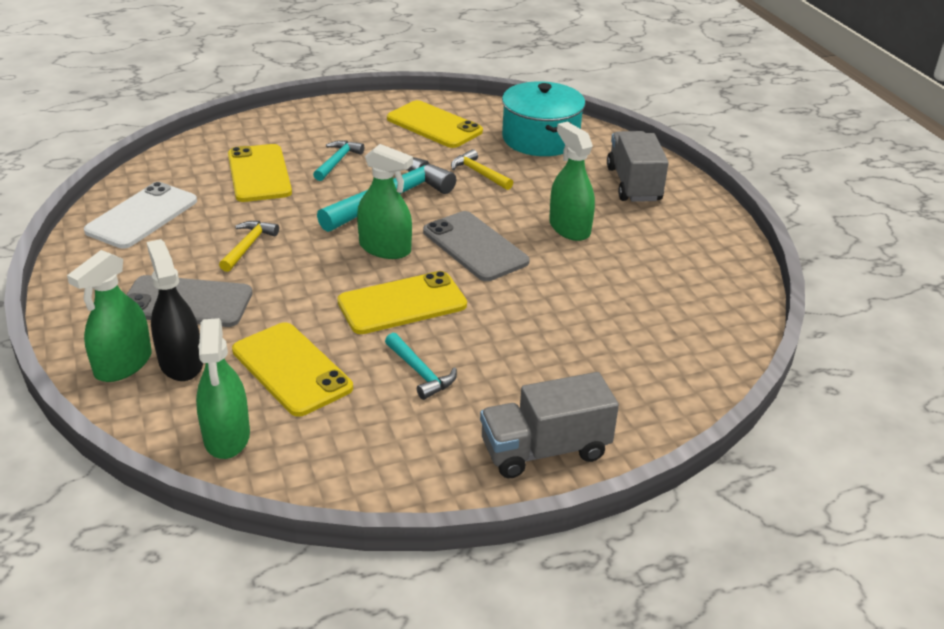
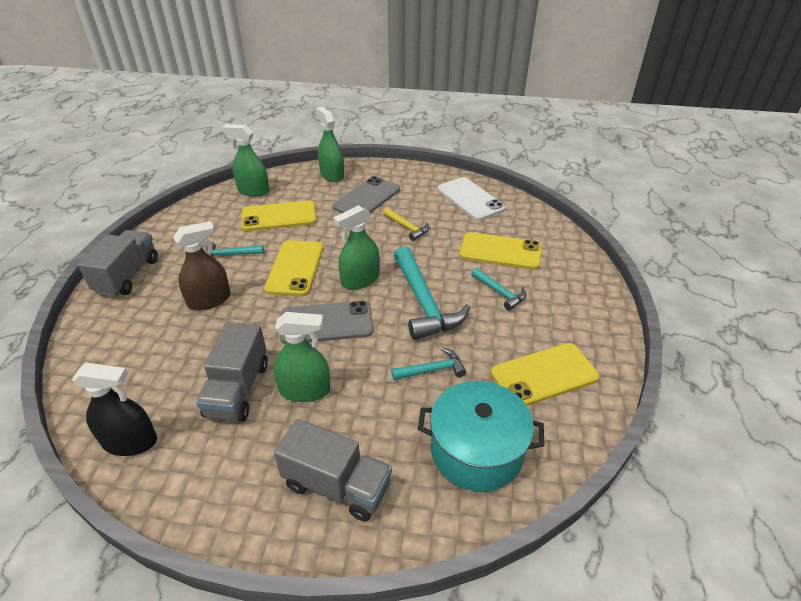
camera: 120 degrees right, 5 degrees up
black spray bottle [147,239,203,381] -> black spray bottle moved to [72,363,157,456]
yellow hammer [451,149,513,190] -> turquoise hammer [391,348,466,380]
none -> brown spray bottle [173,221,230,310]
none -> grey truck [196,322,268,422]

